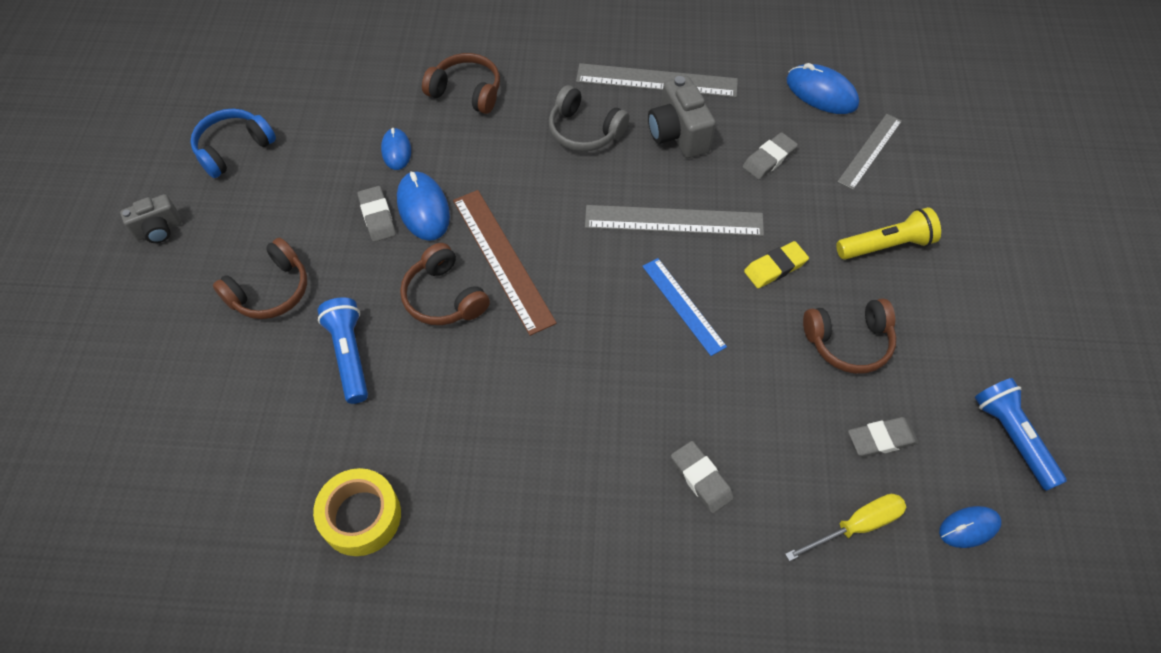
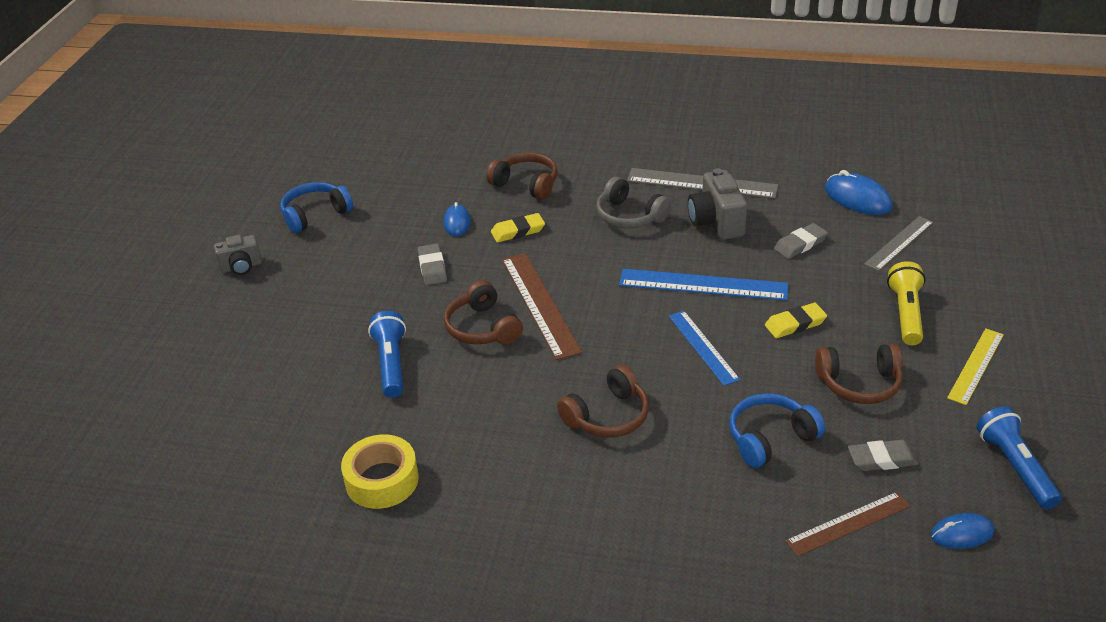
camera: 10 degrees right, 20 degrees down
brown headphones [213,238,307,319] -> brown headphones moved to [557,365,649,438]
blue mouse [397,171,450,241] -> none
grey ruler [585,205,764,236] -> blue ruler [619,269,788,301]
grey eraser [671,441,734,513] -> none
yellow screwdriver [785,494,906,561] -> brown ruler [785,492,910,556]
yellow flashlight [836,207,941,260] -> yellow flashlight turned 75 degrees counterclockwise [887,261,926,345]
none -> yellow eraser [491,213,545,243]
none -> blue headphones [729,393,825,468]
none -> yellow ruler [947,328,1004,405]

